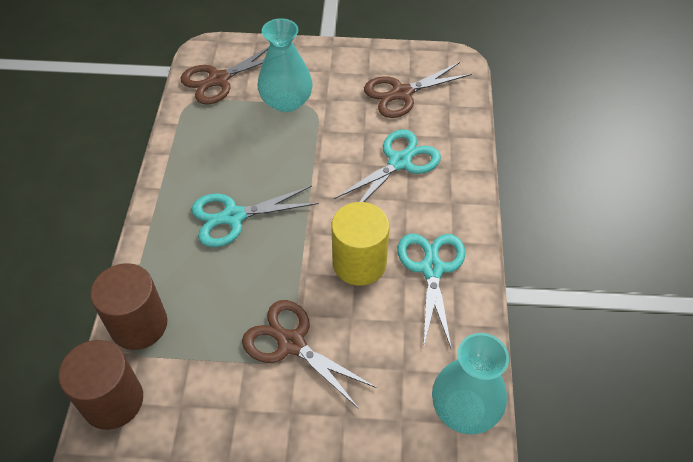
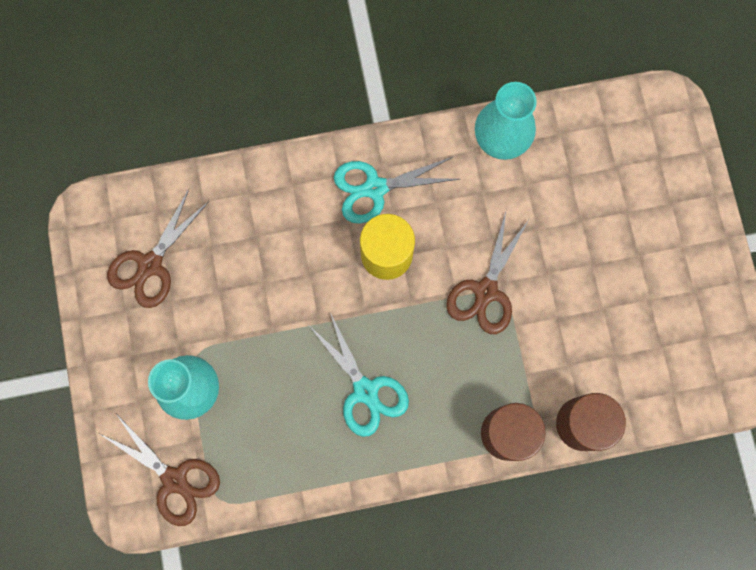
camera: 105 degrees left, 25 degrees up
turquoise scissors [334,129,441,202] -> none
brown scissors [364,62,472,118] -> brown scissors turned 75 degrees clockwise [107,189,209,308]

